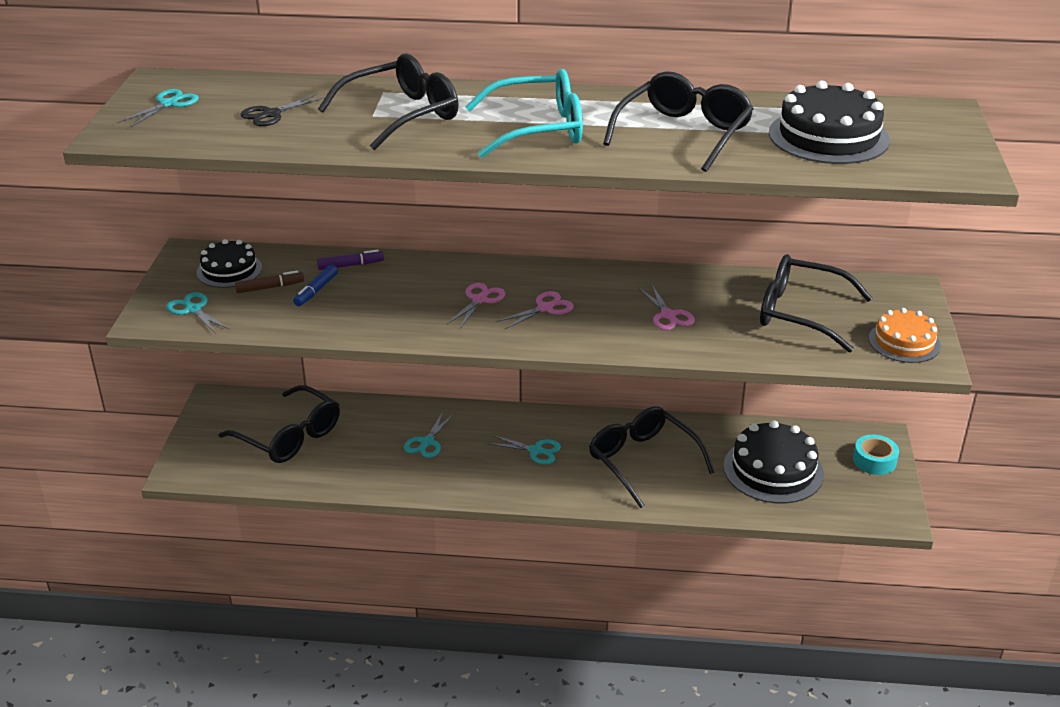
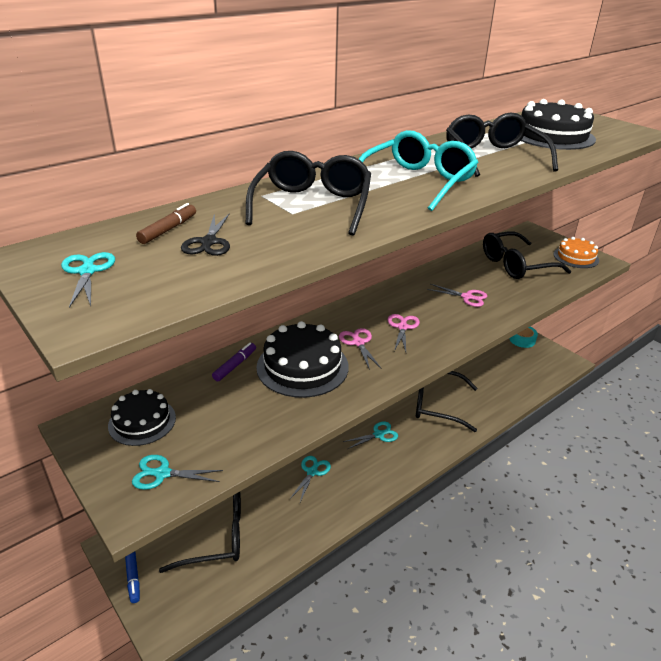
camera: 45 degrees left, 0 degrees up
brown marker [235,270,304,293] -> brown marker moved to [136,203,196,244]
blue marker [293,265,338,306] -> blue marker moved to [125,551,140,603]
turquoise scissors [404,412,454,458] -> turquoise scissors turned 135 degrees counterclockwise [290,456,331,502]
black cake [723,420,824,504] -> black cake moved to [256,321,349,398]

